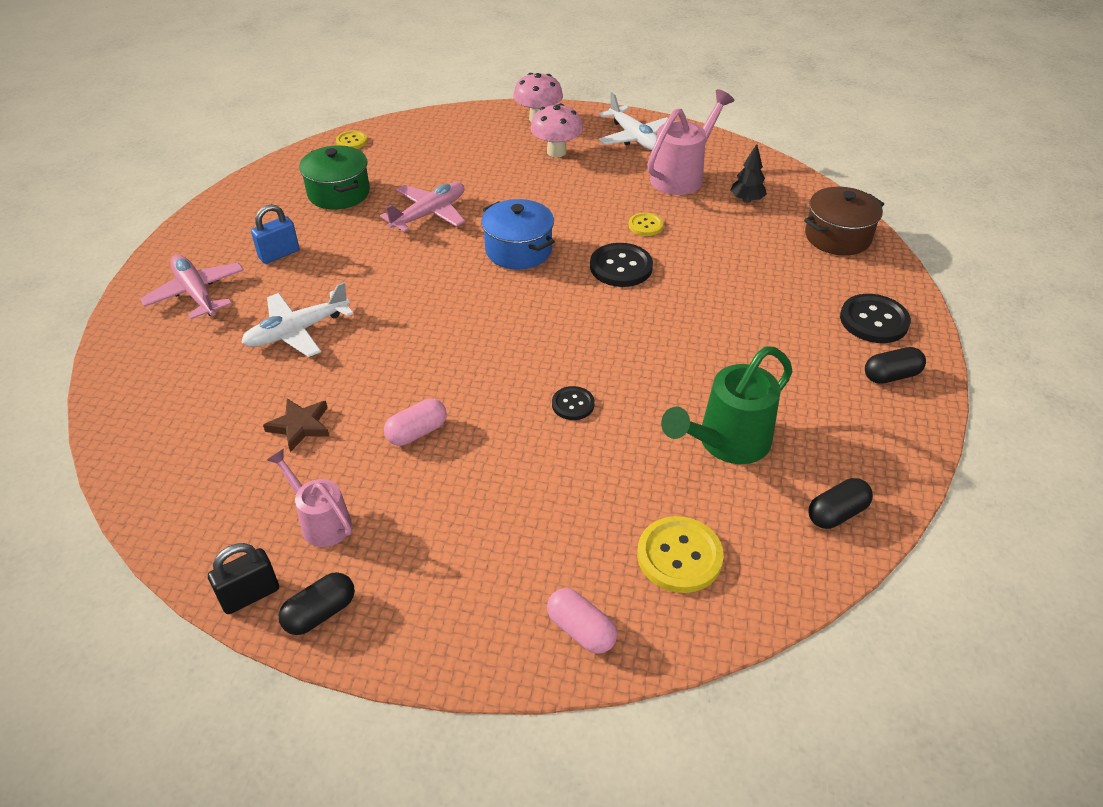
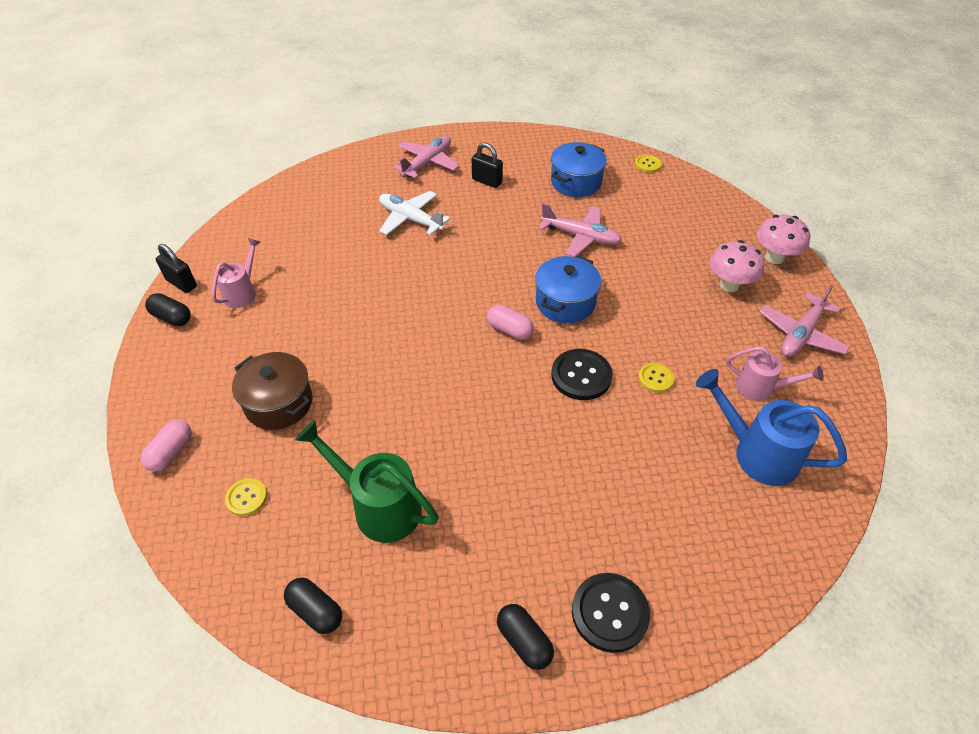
camera: 70 degrees right, 5 degrees up
blue padlock [251,204,299,264] -> black padlock [472,142,503,188]
brown star [263,398,330,452] -> none
green pot [299,145,370,210] -> blue pot [551,142,607,197]
pink capsule [384,398,447,446] -> pink capsule moved to [487,305,534,339]
black button [552,386,595,420] -> none
white plane [598,92,668,150] -> pink plane [759,285,850,357]
yellow button [637,516,724,593] -> yellow button [225,478,267,516], size x0.58
pink watering can [647,89,734,195] -> pink watering can [726,346,824,401], size x0.63
black tree [730,144,767,203] -> blue watering can [696,369,847,486]
brown pot [804,187,884,256] -> brown pot moved to [232,352,313,430]

